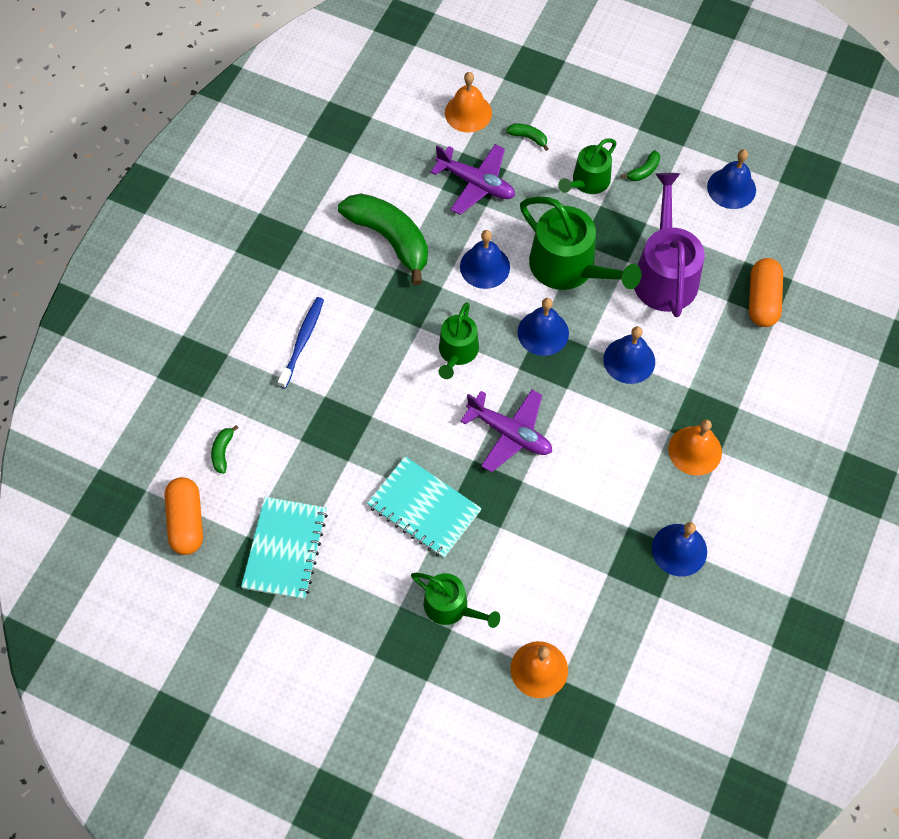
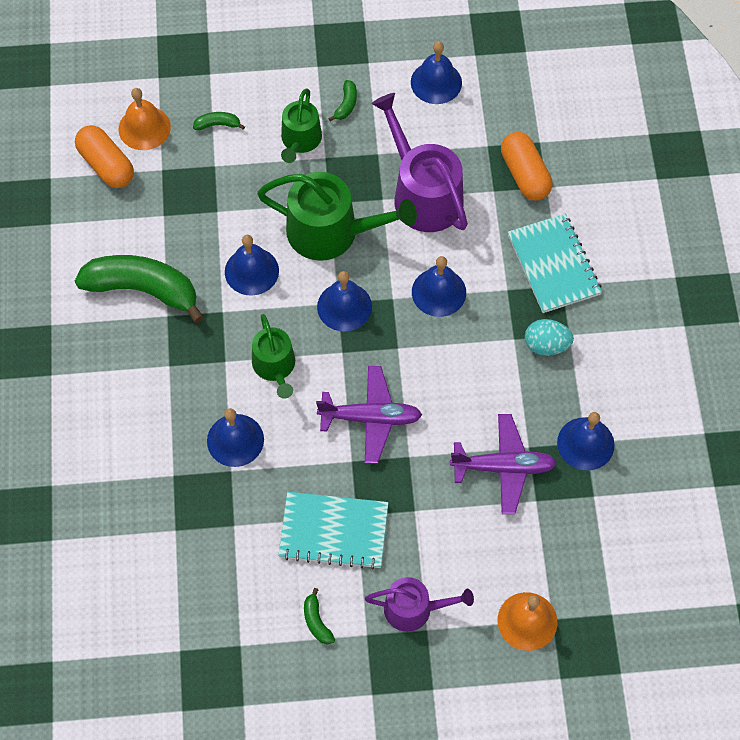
camera: 30 degrees left, 0 degrees up
orange capsule [165,477,203,555] -> orange capsule moved to [75,125,134,188]
green banana [211,425,238,474] -> green banana moved to [304,588,335,645]
turquoise notebook [241,497,328,600] -> turquoise notebook moved to [508,214,602,313]
blue toothbrush [278,297,324,389] -> none
green watering can [411,573,500,628] -> purple watering can [365,577,474,632]
purple plane [431,144,515,215] -> purple plane moved to [450,414,557,514]
orange bell [668,419,722,476] -> turquoise egg [525,319,574,356]
none -> blue bell [207,408,264,467]

